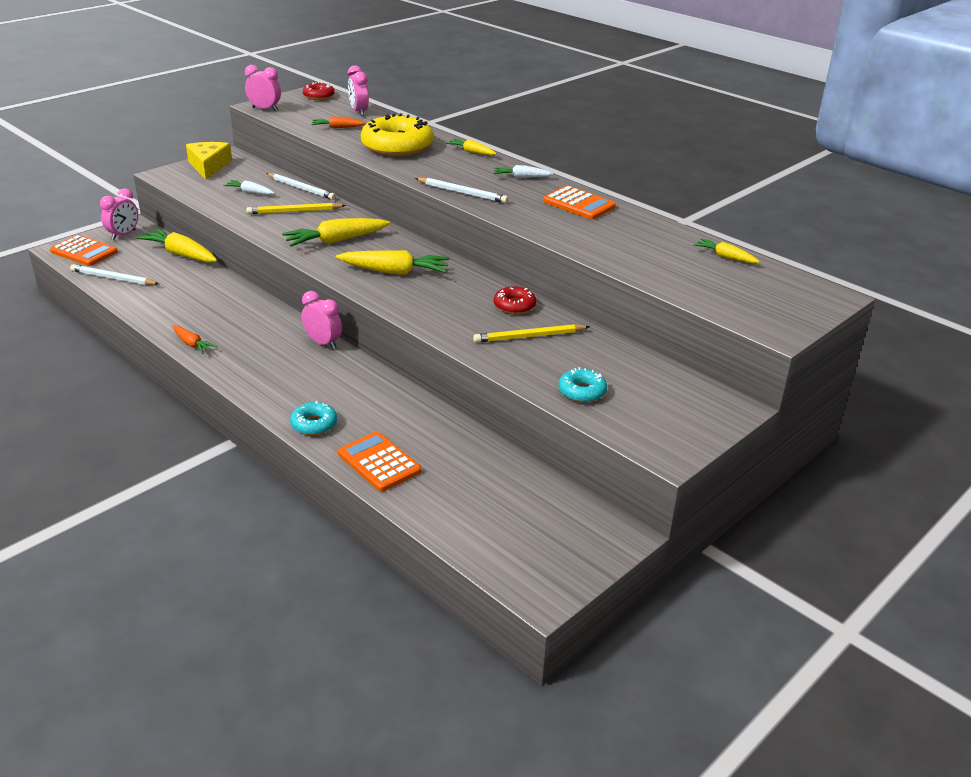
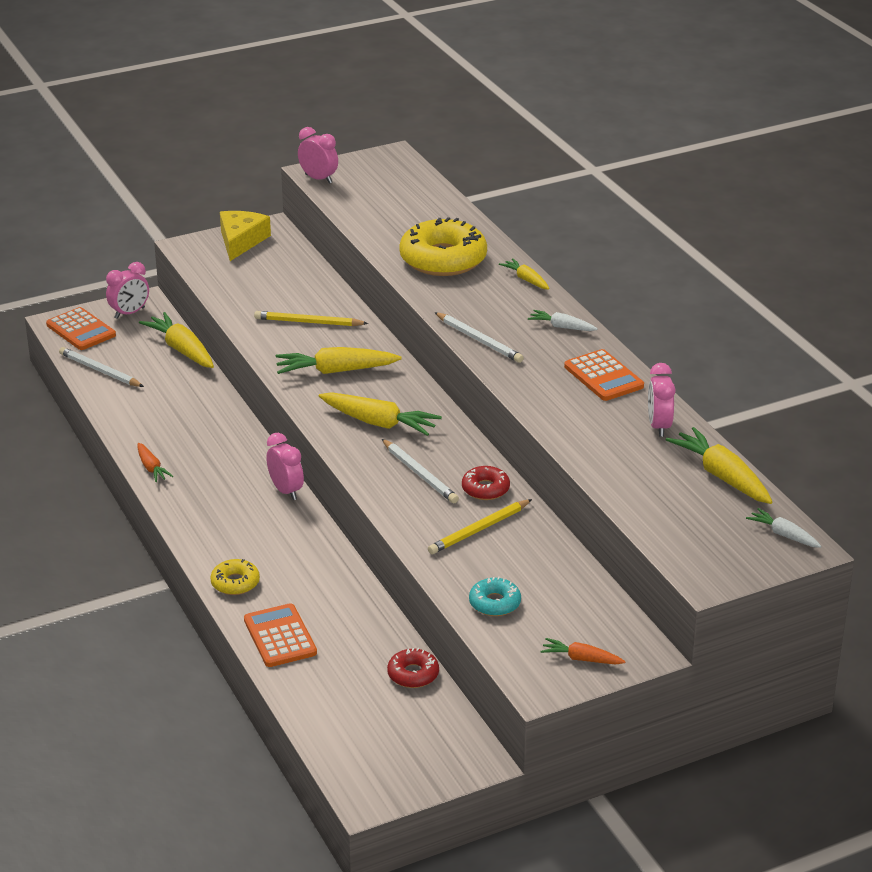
camera: 20 degrees right, 0 degrees up
white carrot [223,180,274,195] -> white carrot moved to [746,508,821,548]
white pencil [266,173,336,200] -> white pencil moved to [382,439,459,503]
turquoise donut [290,401,337,435] -> yellow donut [210,559,260,595]
red donut [303,82,335,100] -> red donut moved to [387,648,439,688]
orange carrot [311,117,366,128] -> orange carrot moved to [540,638,625,665]
pink clock [348,66,369,116] -> pink clock moved to [648,363,676,437]
yellow pencil [473,324,590,343] -> yellow pencil turned 45 degrees counterclockwise [428,499,532,554]
yellow carrot [694,238,760,263] -> yellow carrot [666,427,772,504], size x1.79

